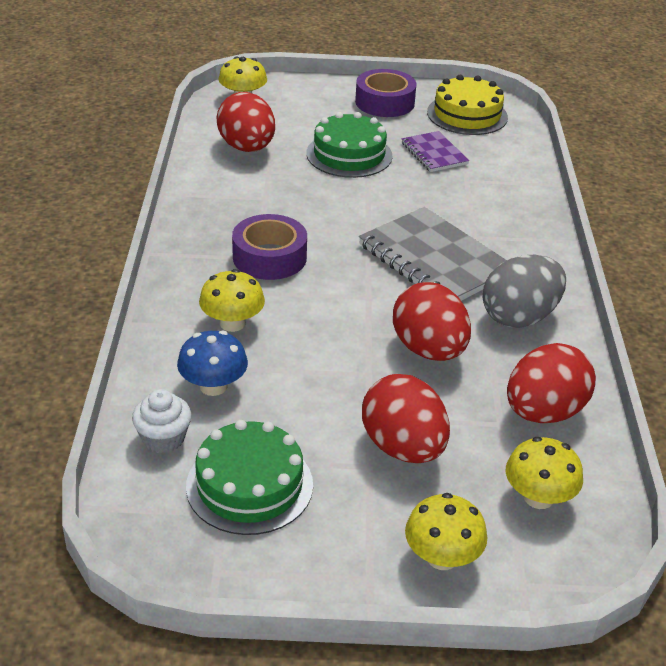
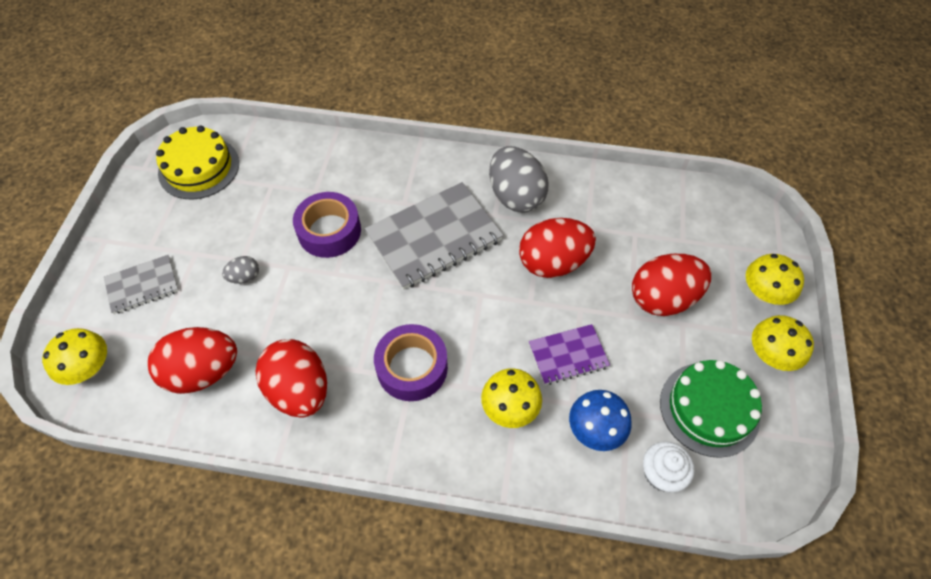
camera: 80 degrees left, 20 degrees up
green cake [306,112,392,178] -> grey egg [222,256,259,284]
purple tape [355,69,417,117] -> purple tape moved to [293,192,361,258]
purple notebook [402,131,469,172] -> purple notebook moved to [529,324,610,385]
yellow mushroom [506,437,583,509] -> yellow mushroom moved to [752,315,814,371]
red egg [507,343,596,423] -> red egg moved to [256,339,327,418]
none -> grey notebook [104,255,179,314]

